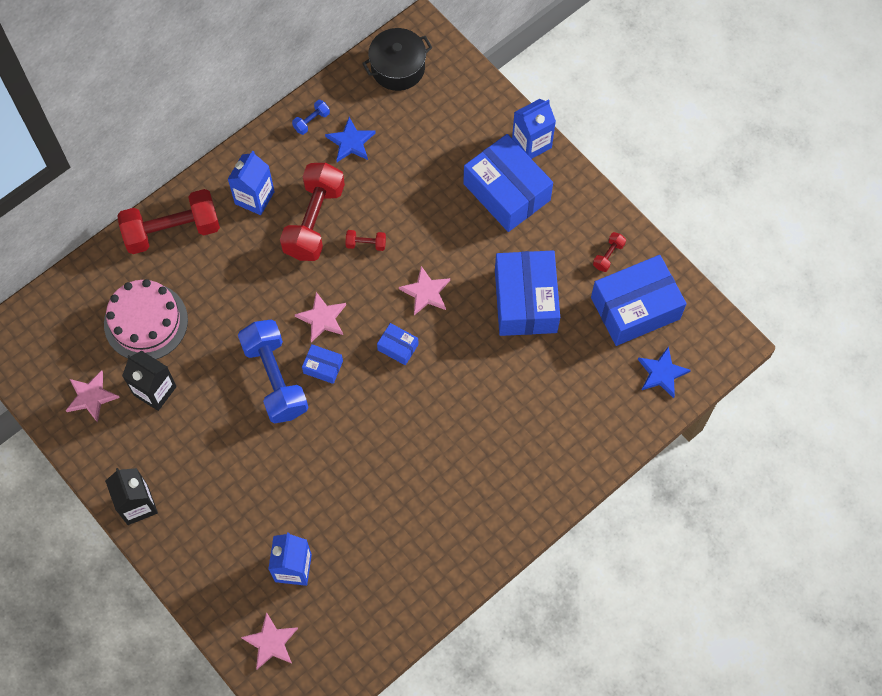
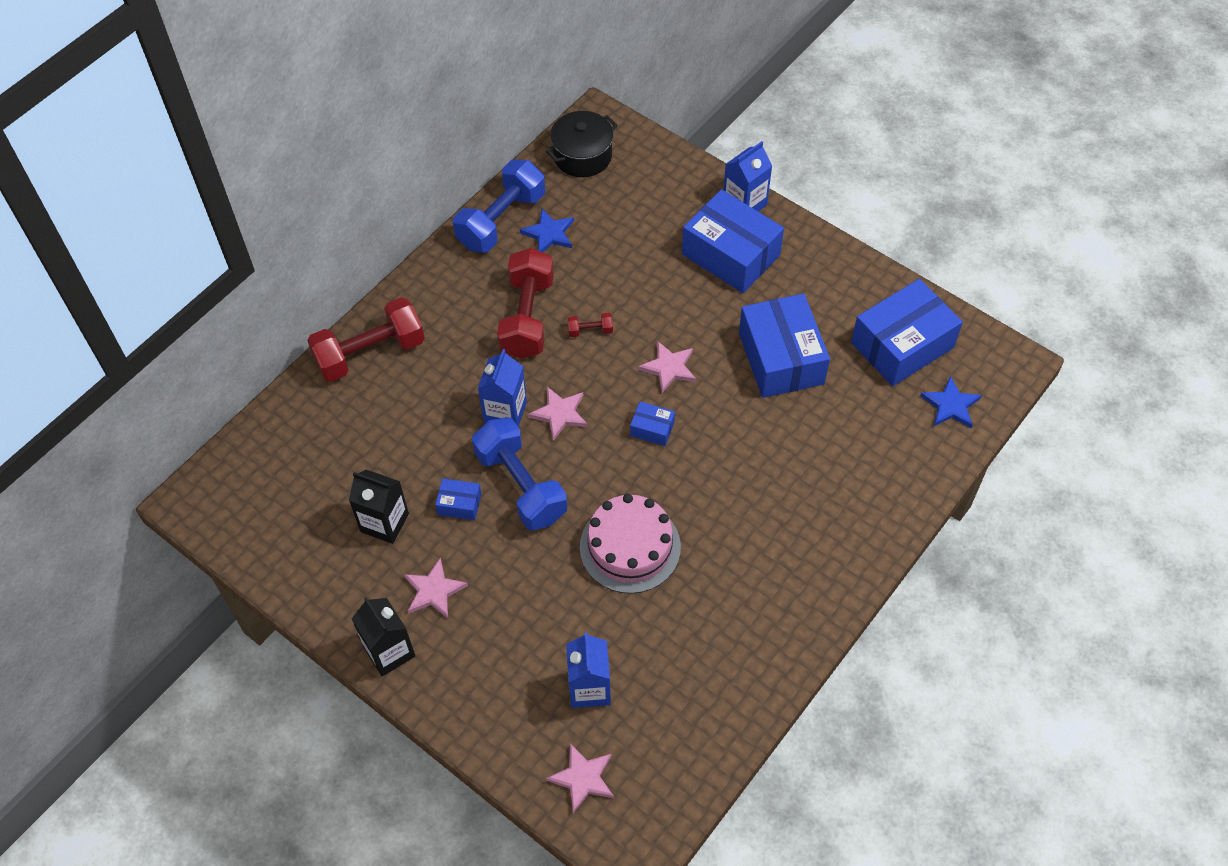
camera: 10 degrees left, 10 degrees down
pink star [66,370,120,423] -> pink star moved to [404,558,468,619]
pink cake [104,279,188,359] -> pink cake moved to [580,494,681,594]
blue carton [228,150,275,215] -> blue carton moved to [478,349,527,427]
blue dumbbell [292,100,330,135] -> blue dumbbell [453,160,545,253], size x2.40
blue box [302,344,343,384] -> blue box moved to [435,478,481,520]
red dumbbell [593,232,626,272] -> none

